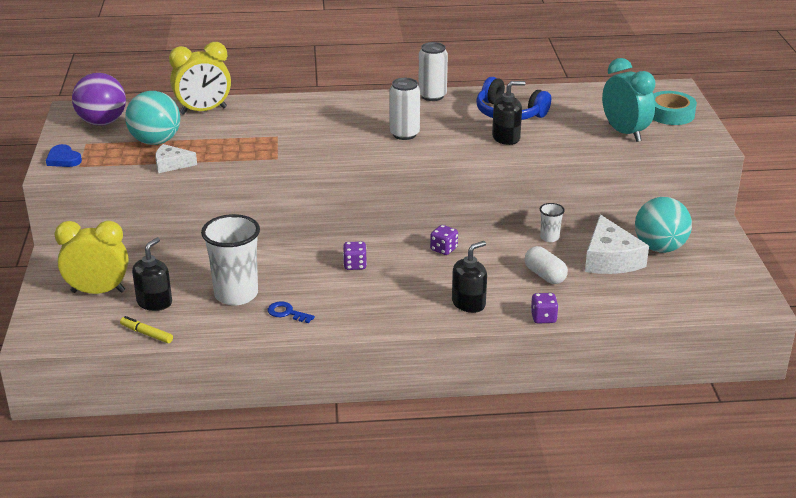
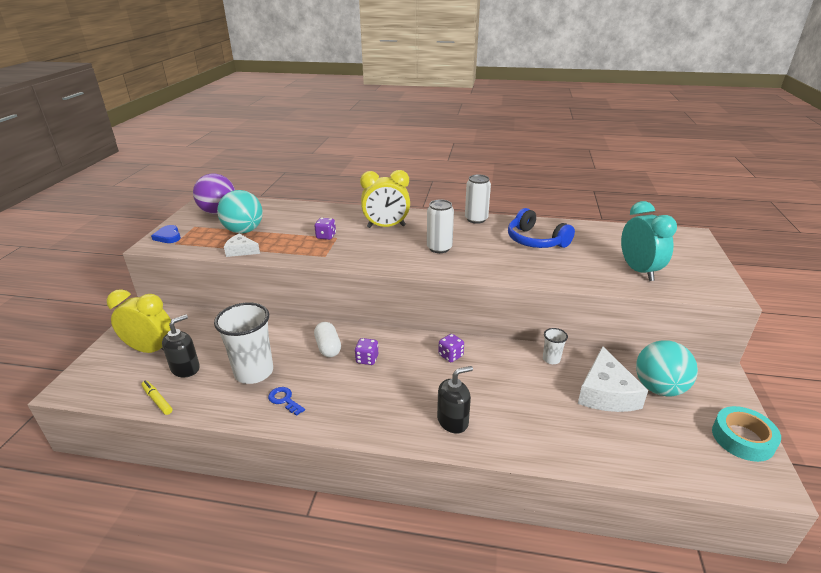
camera: 15 degrees right, 0 degrees up
yellow clock [169,42,231,115] -> yellow clock moved to [360,170,410,228]
black soap dispenser [492,81,526,145] -> none
white capsule [525,246,568,284] -> white capsule moved to [314,322,341,357]
purple dice [531,293,559,323] -> purple dice moved to [314,218,336,240]
turquoise tape [653,91,697,125] -> turquoise tape moved to [712,406,781,462]

